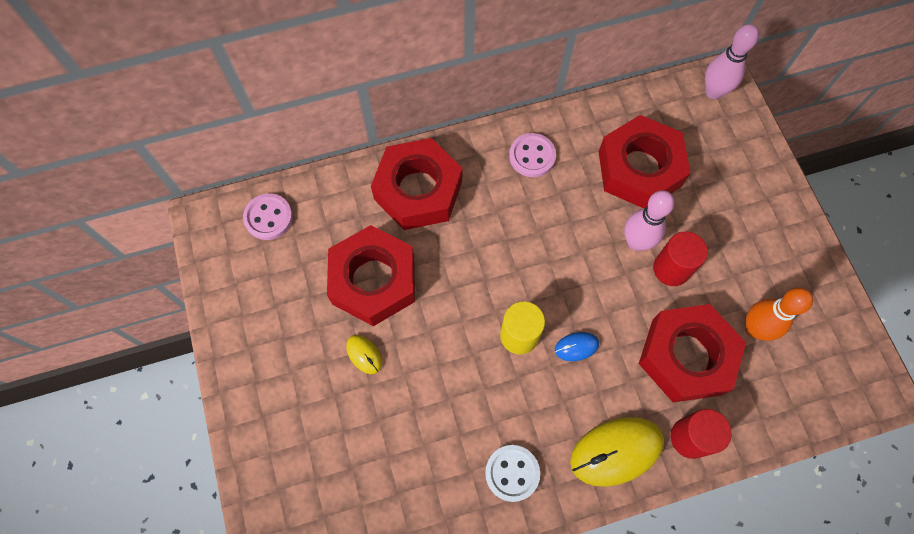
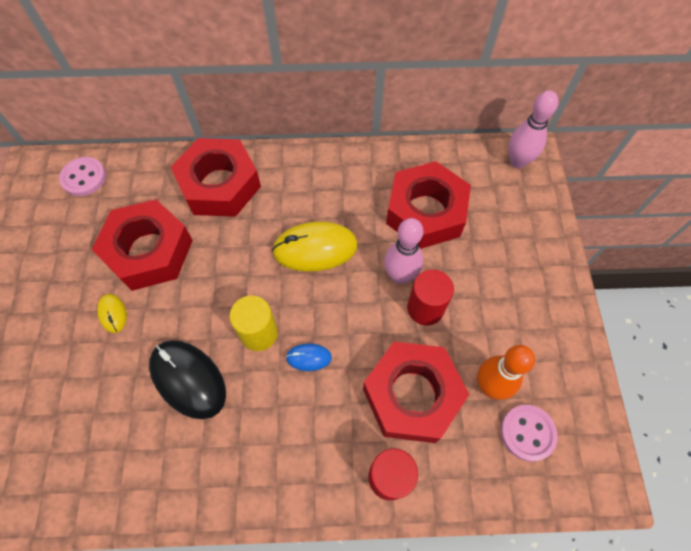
camera: 15 degrees right, 5 degrees down
white button [485,445,540,502] -> none
pink button [509,133,556,177] -> pink button moved to [501,405,558,462]
yellow mouse [570,417,664,487] -> yellow mouse moved to [272,221,358,272]
none -> black mouse [149,340,226,419]

